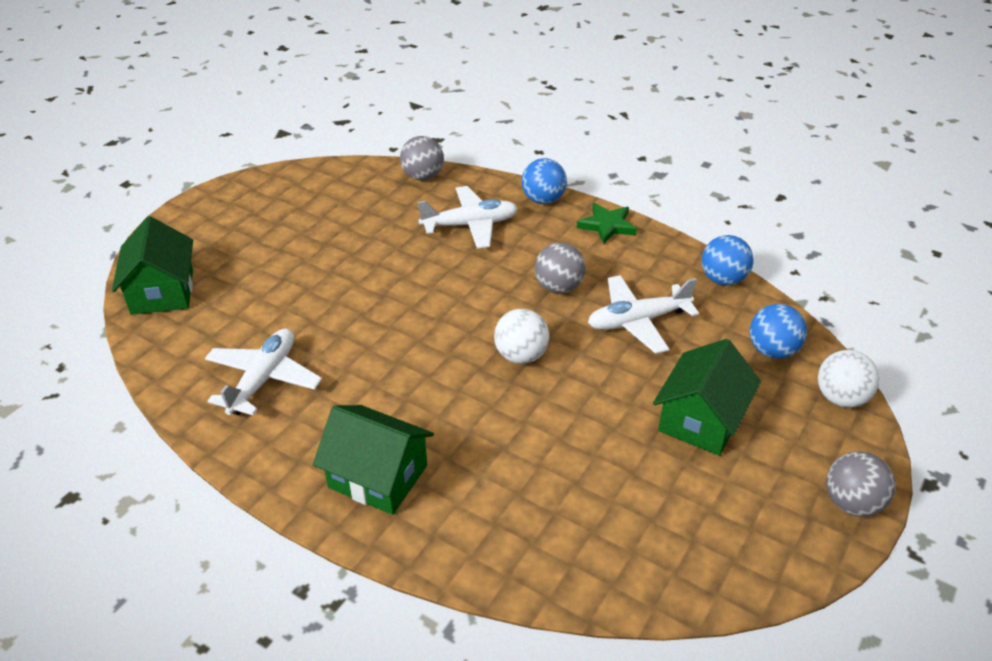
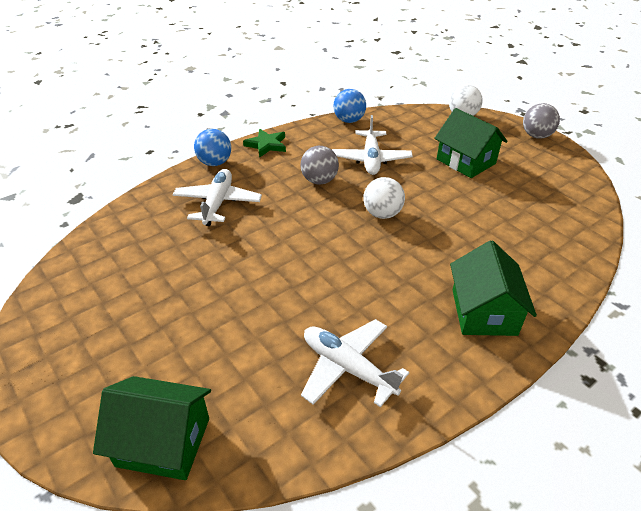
camera: 70 degrees left, 0 degrees up
green house [313,405,434,515] -> green house turned 45 degrees counterclockwise [450,240,537,336]
grey ball [400,136,444,181] -> none
blue ball [750,304,807,359] -> none

